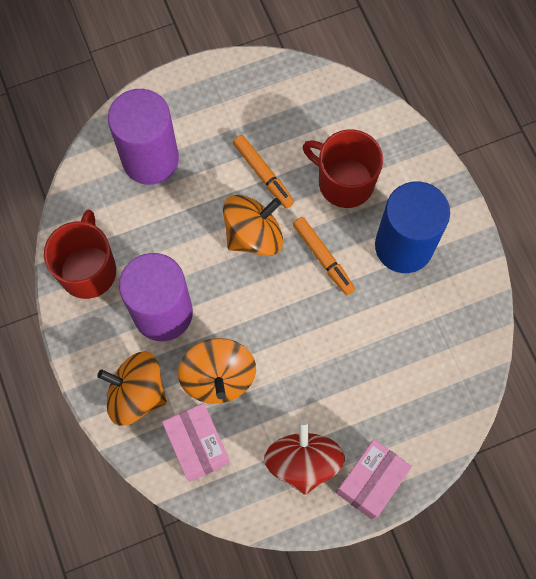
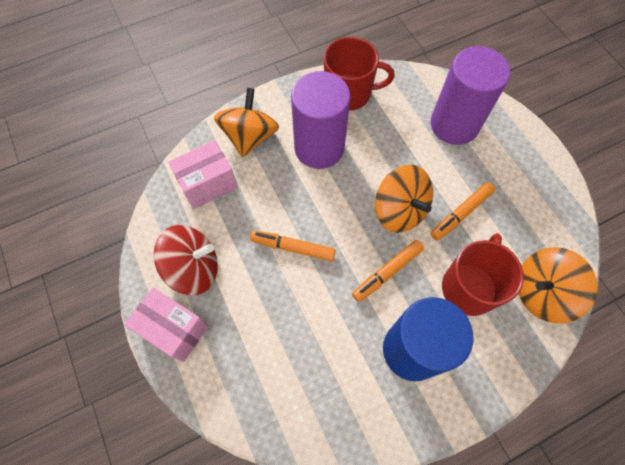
camera: 85 degrees right, 5 degrees down
orange spinning top [178,338,256,404] -> orange spinning top moved to [519,247,598,323]
none -> orange marker [250,230,336,261]

